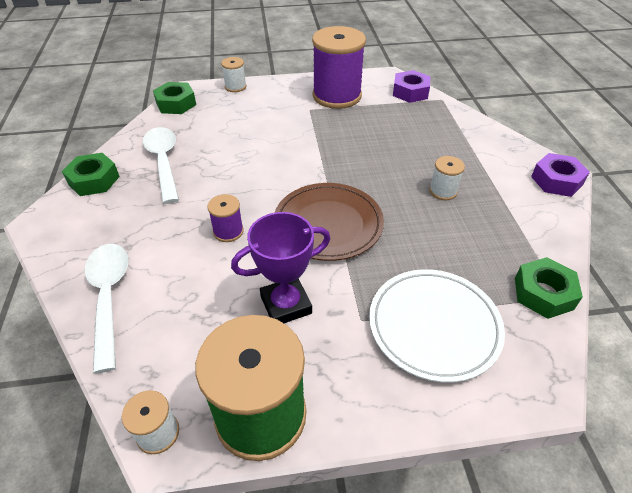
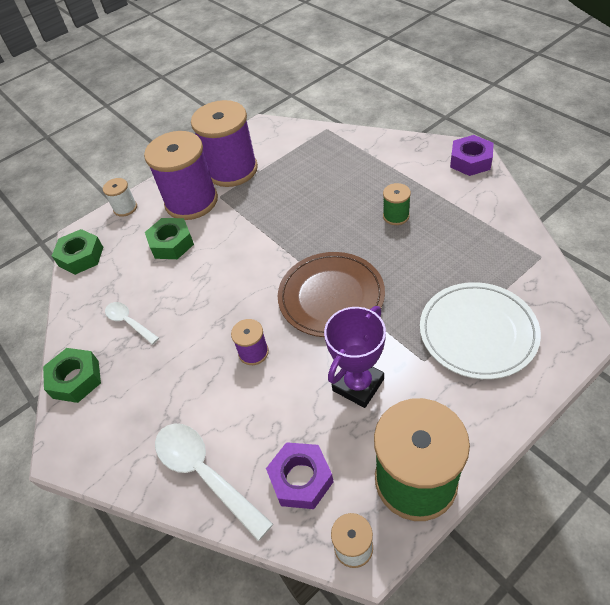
camera: 25 degrees left, 5 degrees up
white spoon [143,127,179,204] -> white spoon [105,302,159,345], size x0.58
purple nut [393,70,430,103] -> purple nut moved to [266,442,333,509]
white spool [429,156,465,200] -> green spool [383,183,411,225]
green nut [515,257,583,319] -> green nut moved to [145,218,194,259]
none -> purple spool [144,131,218,220]

